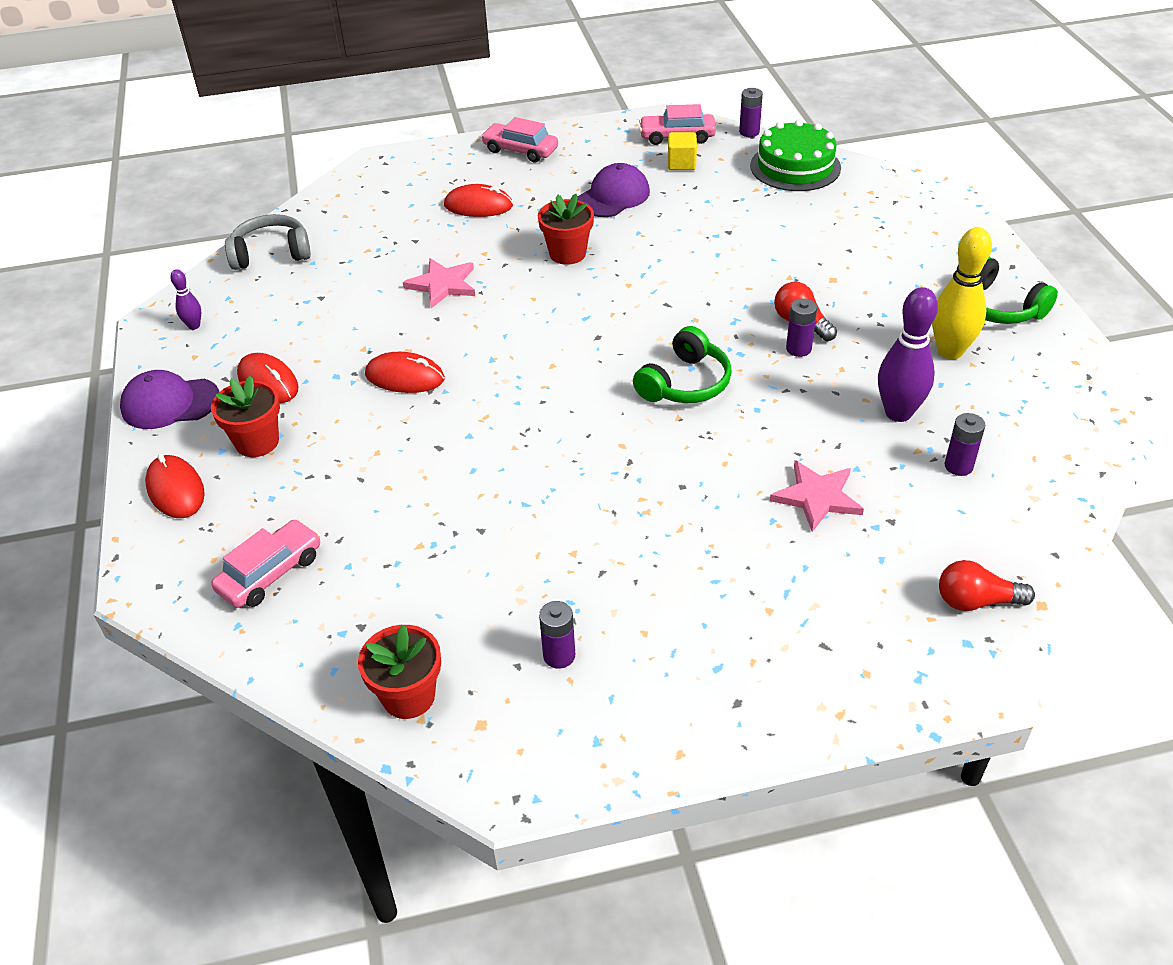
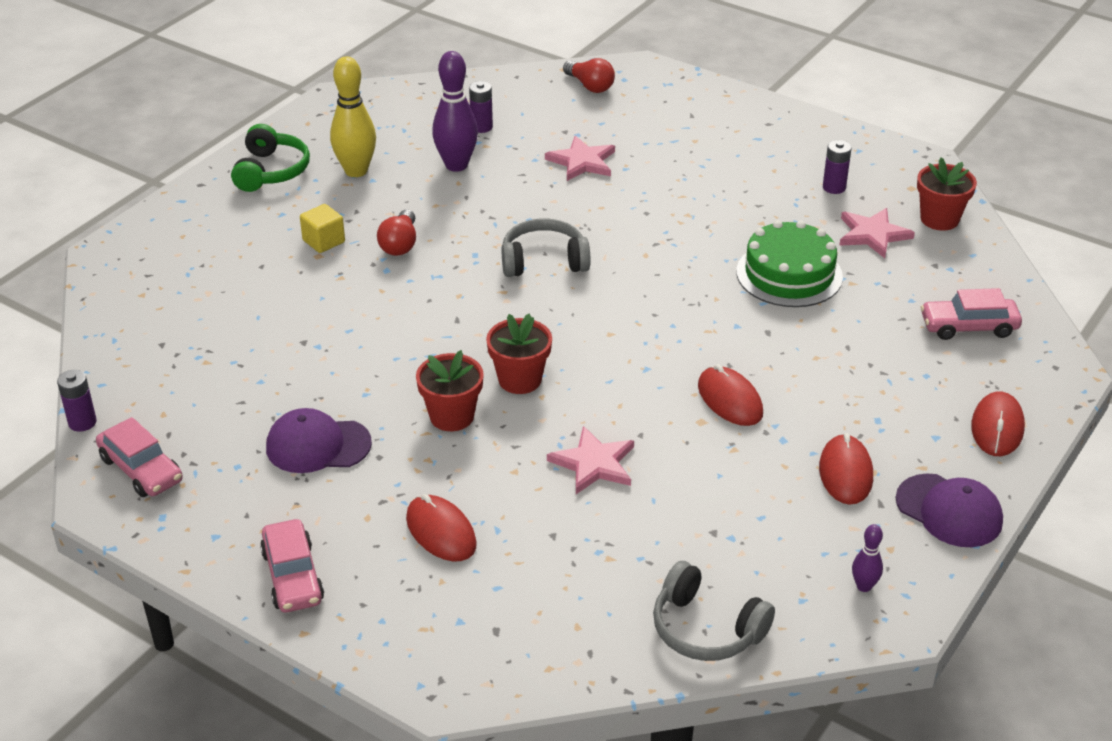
camera: 135 degrees left, 5 degrees down
red flower pot [211,376,280,457] -> red flower pot moved to [486,314,552,394]
green headphones [633,326,732,403] -> grey headphones [502,219,591,277]
yellow cube [668,132,697,170] -> yellow cube moved to [300,204,345,253]
green cake [750,120,841,191] -> green cake moved to [736,220,843,307]
purple battery [786,298,817,357] -> none
none -> pink star [839,208,915,258]

